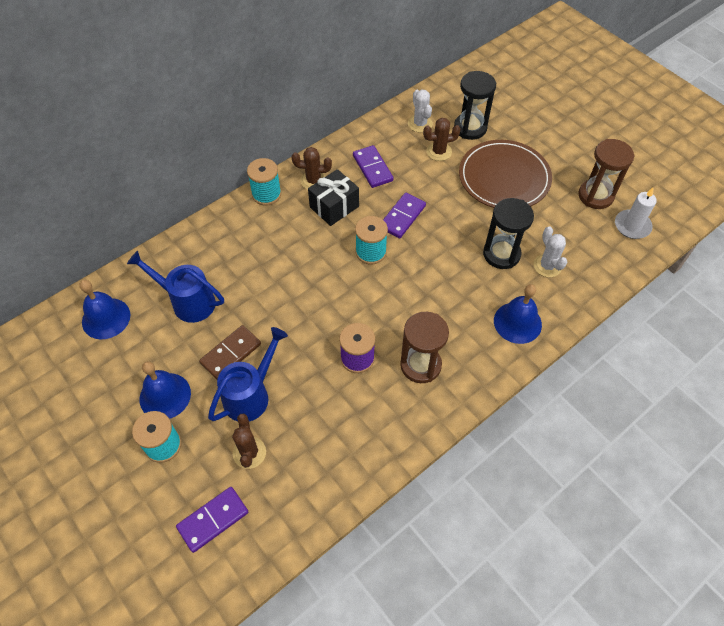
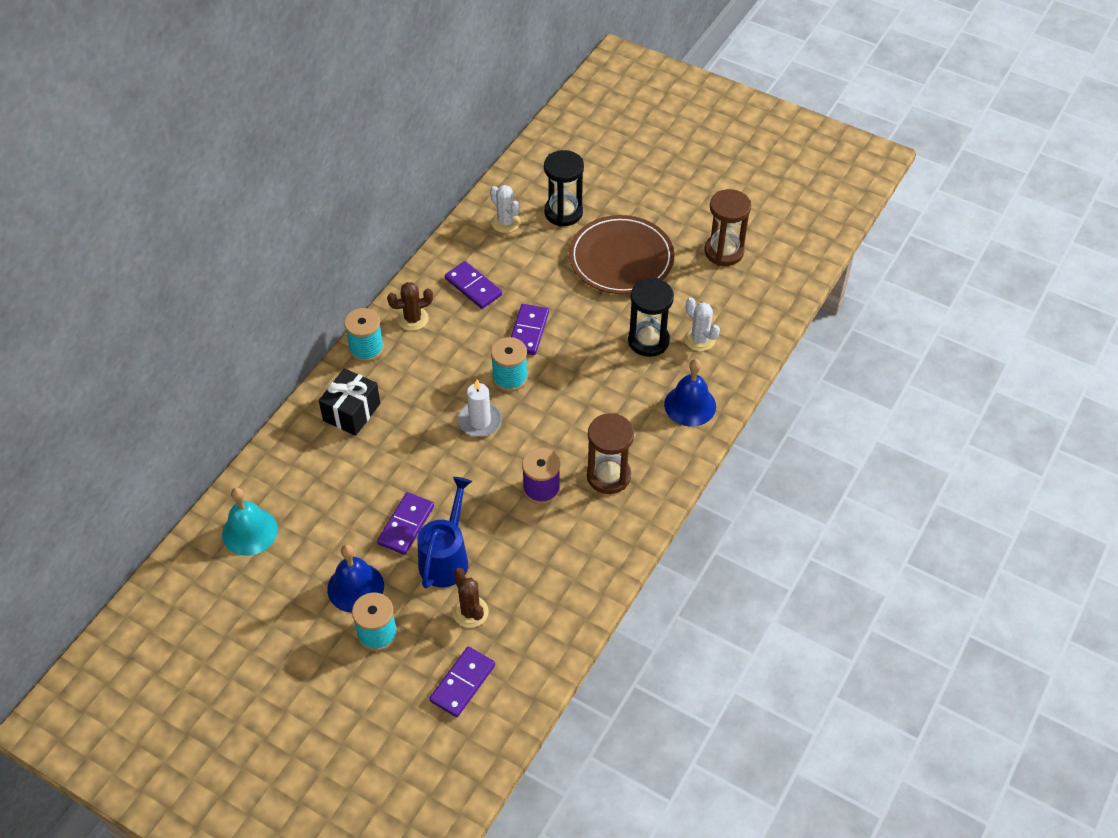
camera: 20 degrees left, 5 degrees down
blue bell [80,280,130,339] -> turquoise bell [222,488,278,556]
blue watering can [127,251,224,323] -> none
brown domino [199,325,261,380] -> purple domino [377,492,434,555]
black gift [308,169,359,226] -> black gift moved to [319,368,380,436]
brown cactus [423,118,461,161] -> none
white candle [615,187,657,239] -> white candle moved to [458,380,502,437]

